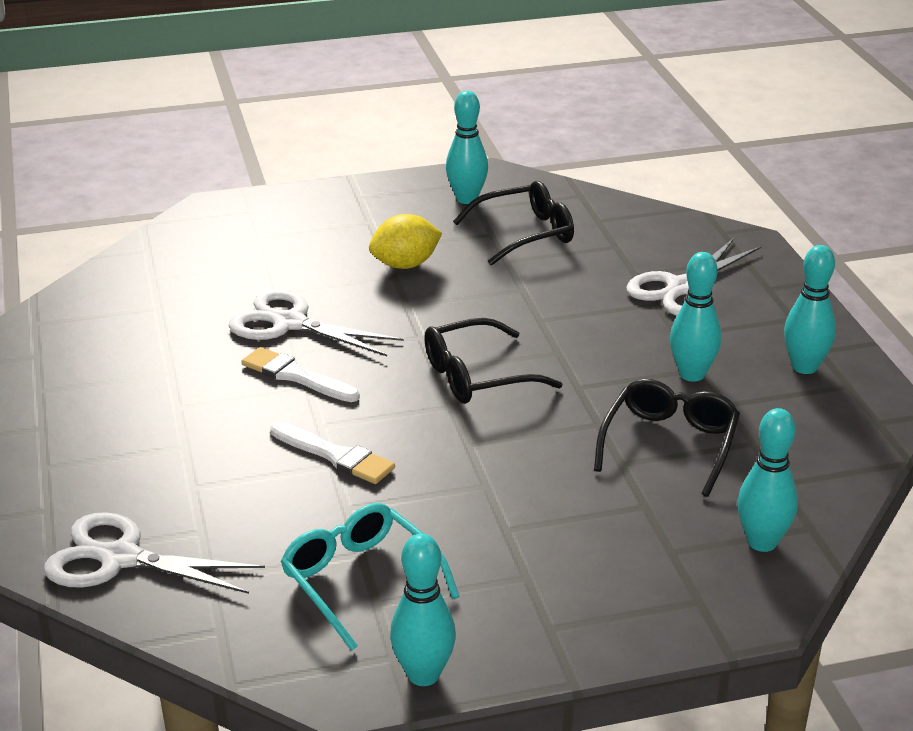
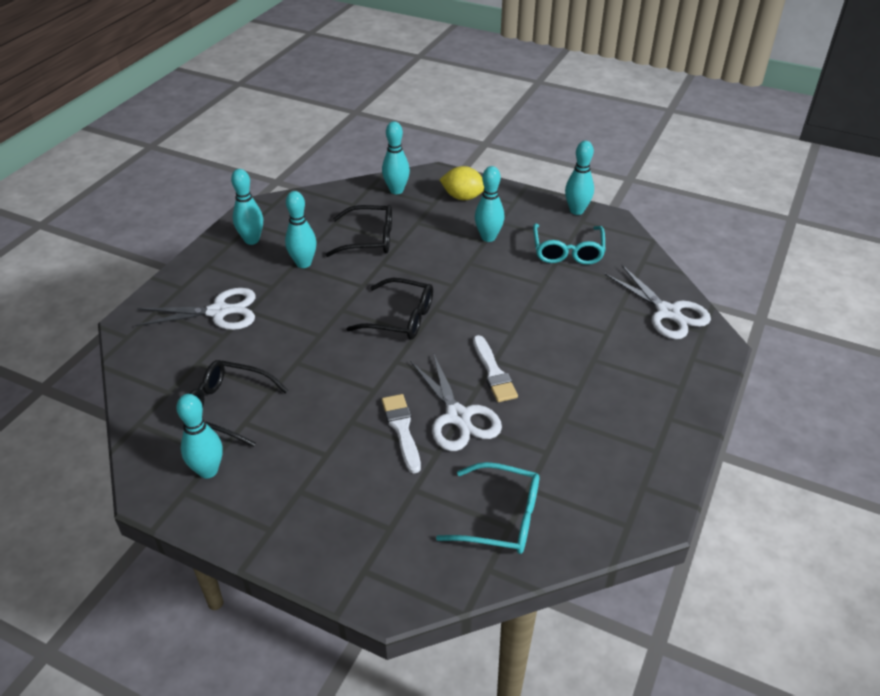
camera: 140 degrees left, 10 degrees up
white brush [270,422,395,484] -> white brush moved to [382,394,421,473]
yellow lemon [369,214,442,269] -> yellow lemon moved to [439,166,484,200]
black glasses [594,379,740,497] -> black glasses turned 150 degrees counterclockwise [325,205,392,257]
none -> turquoise glasses [436,462,539,554]
none -> turquoise bowling pin [475,166,505,242]

